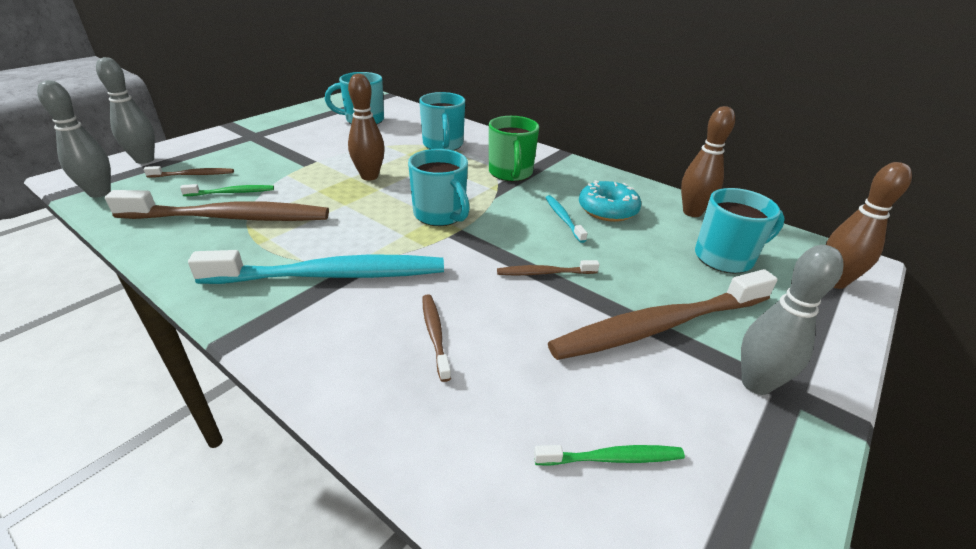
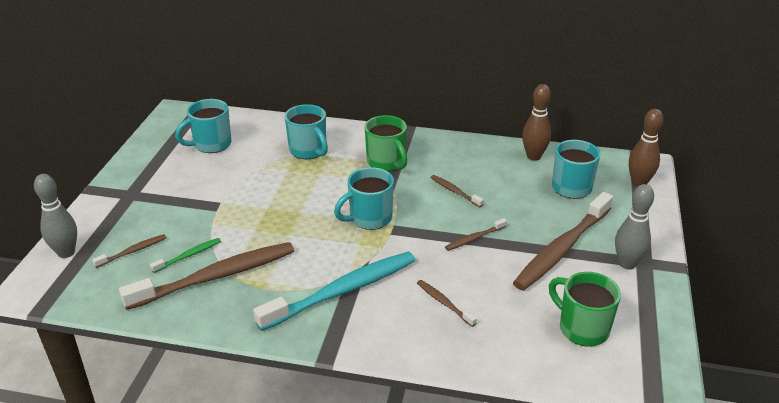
camera: 25 degrees left, 0 degrees up
grey bowling pin [37,80,111,198] -> none
brown bowling pin [348,74,385,181] -> none
turquoise mug [408,149,470,226] -> turquoise mug turned 120 degrees clockwise [334,167,394,230]
green toothbrush [534,445,685,466] -> green mug [549,272,621,347]
turquoise toothbrush [545,195,587,243] -> brown toothbrush [430,175,484,207]
turquoise donut [579,180,641,222] -> none

